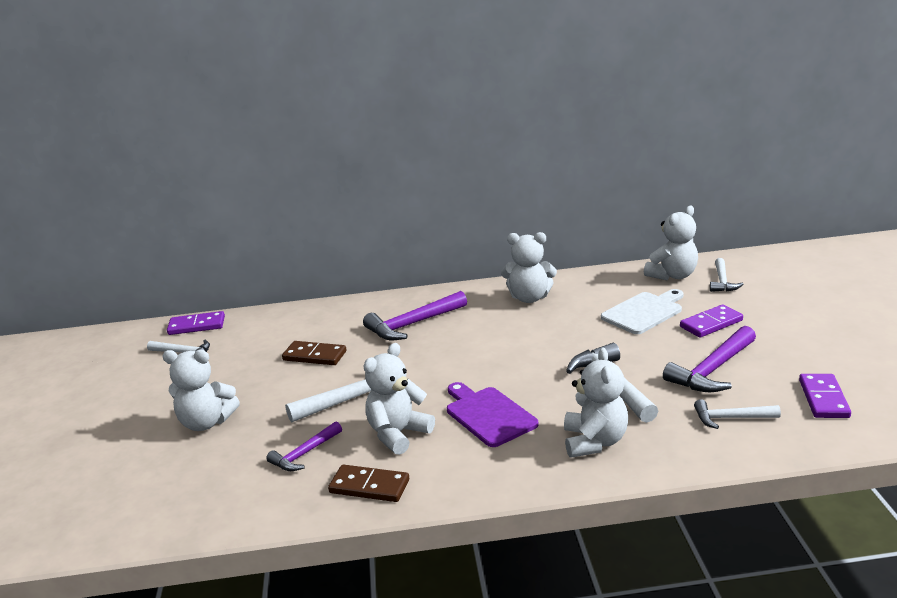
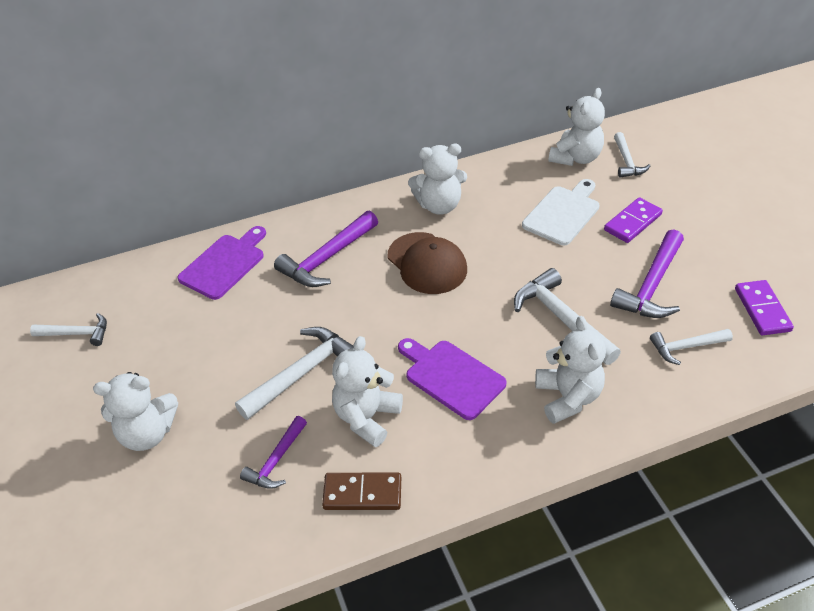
camera: 15 degrees left, 20 degrees up
purple domino [167,311,225,335] -> none
brown domino [282,341,346,365] -> none
none -> purple cutting board [177,226,266,300]
none -> brown cap [388,232,467,294]

